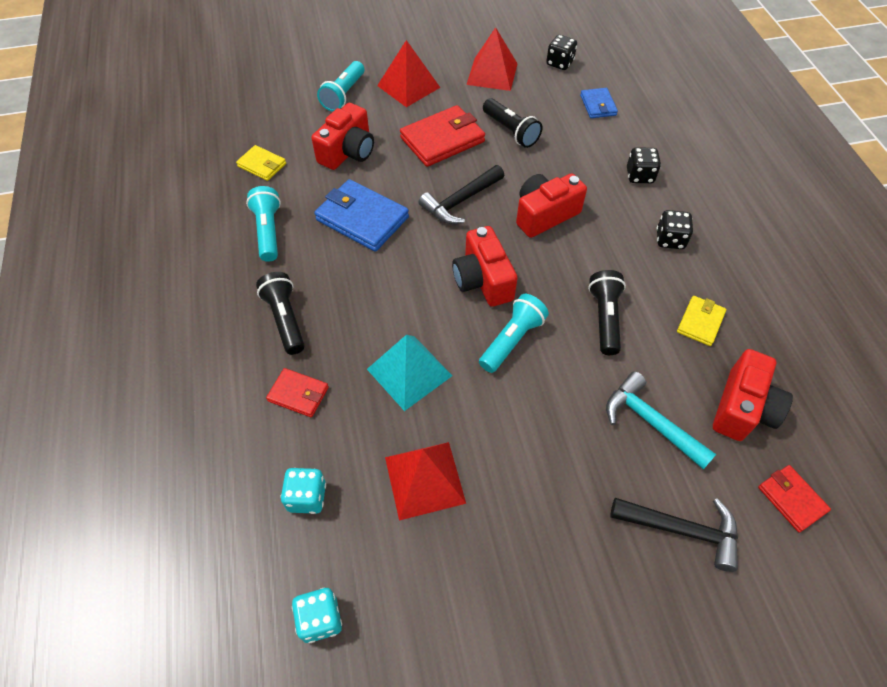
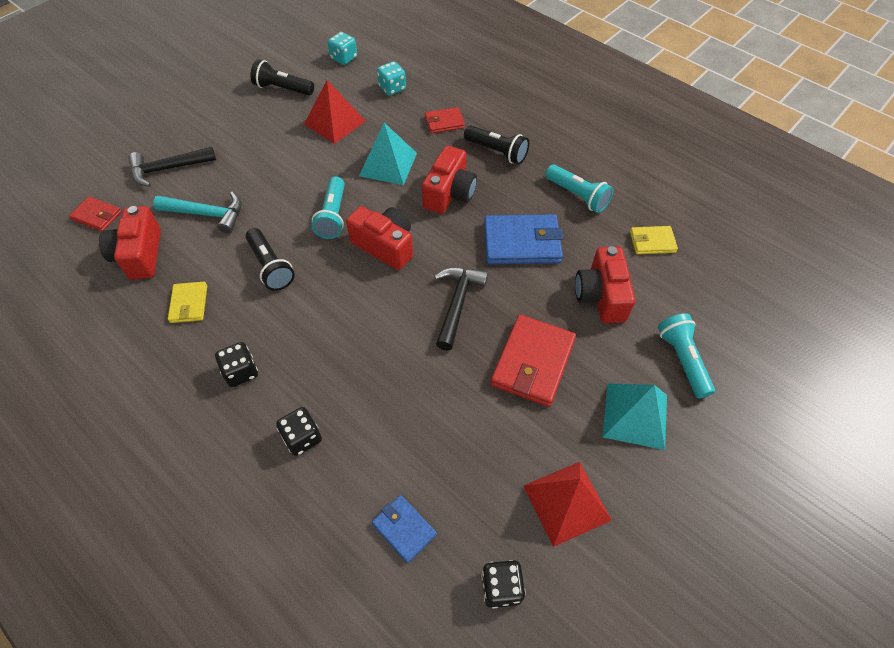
camera: 145 degrees right, 0 degrees up
red pyramid [377,40,440,107] -> turquoise pyramid [603,384,667,450]
black flashlight [483,98,542,148] -> black flashlight moved to [250,60,314,96]
red camera [516,173,587,238] -> red camera moved to [422,146,477,214]

